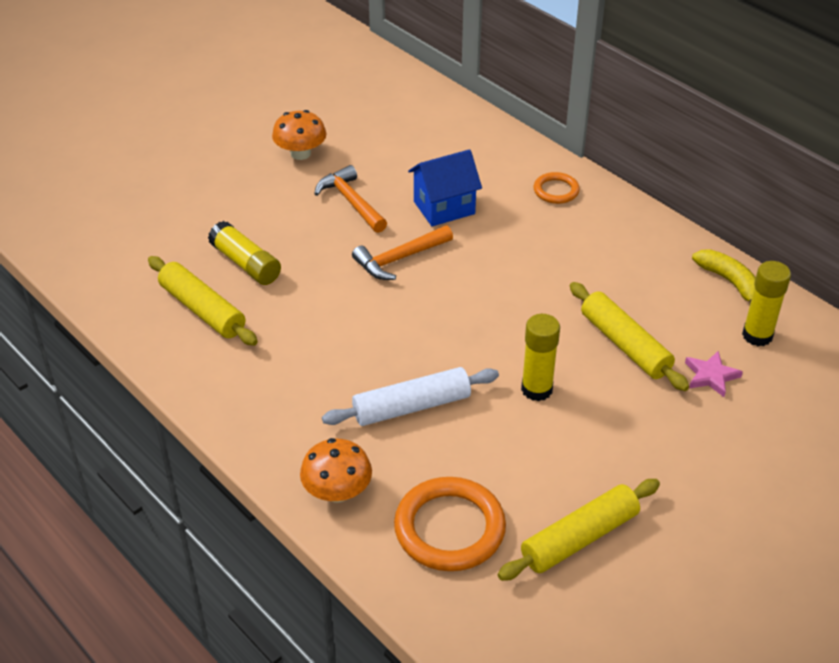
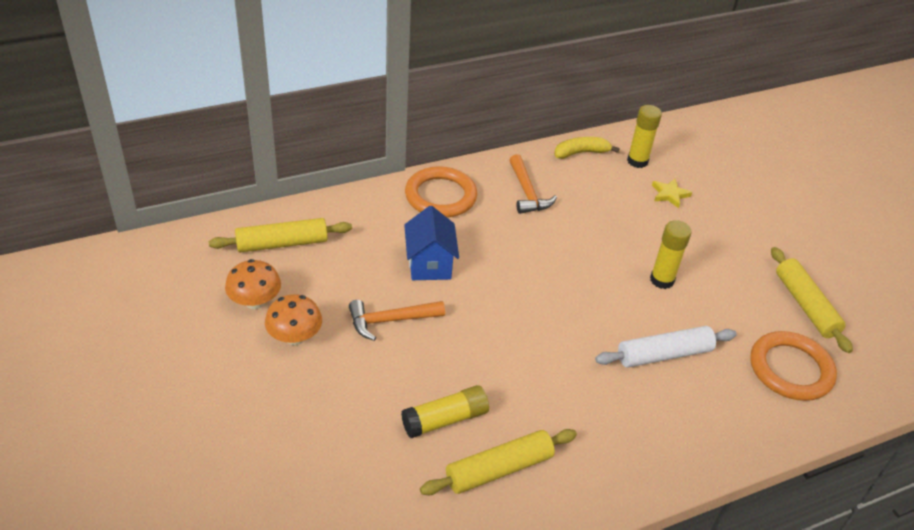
camera: 75 degrees left, 0 degrees up
orange mushroom [300,438,372,503] -> orange mushroom moved to [225,259,281,309]
white rolling pin [322,367,499,426] -> white rolling pin turned 75 degrees clockwise [595,326,736,368]
orange hammer [352,225,453,280] -> orange hammer moved to [510,154,557,214]
orange ring [534,172,580,204] -> orange ring [405,166,477,218], size x1.85
yellow rolling pin [570,282,689,391] -> yellow rolling pin moved to [209,218,352,252]
pink star [685,351,743,397] -> yellow star [652,178,692,208]

